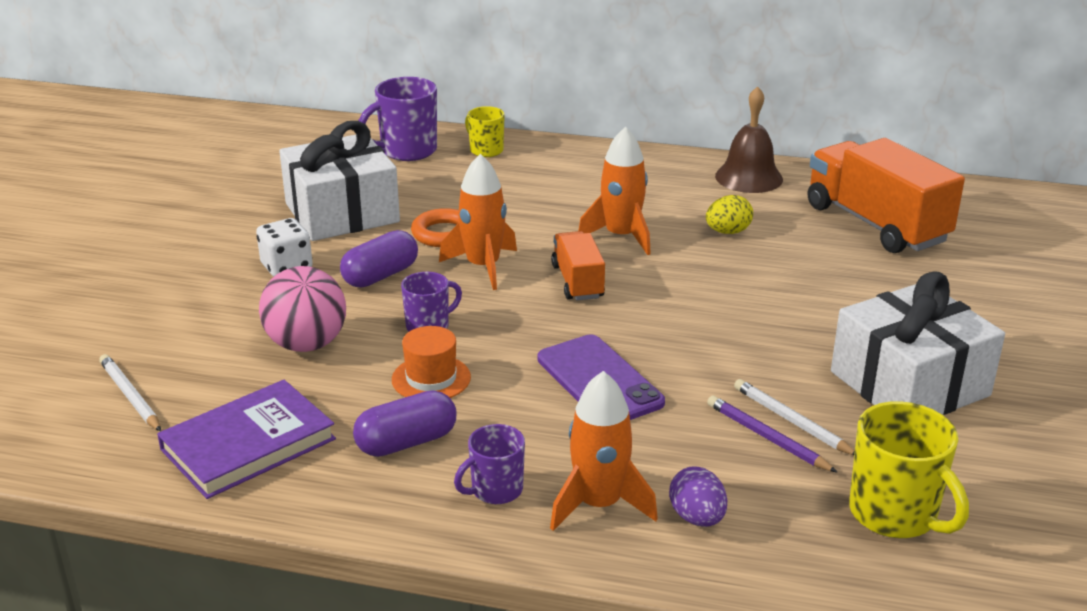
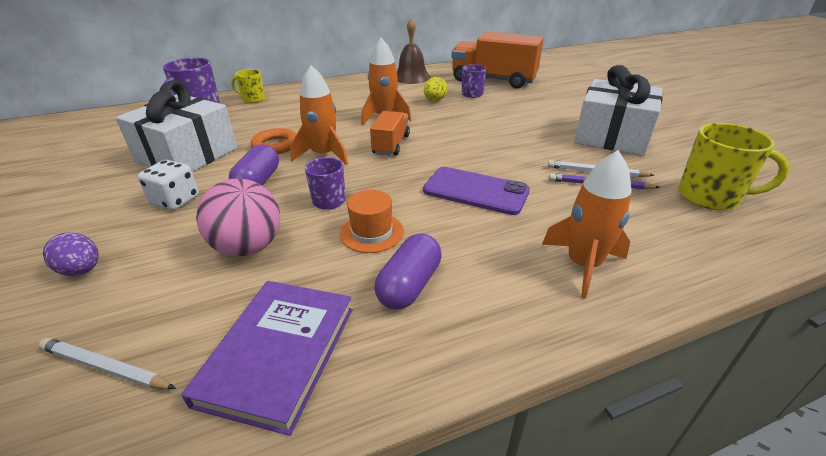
camera: 35 degrees left, 5 degrees up
purple mug [454,424,525,504] -> purple mug moved to [462,64,486,98]
orange truck [551,231,605,301] -> orange truck turned 60 degrees clockwise [370,111,410,156]
purple egg [669,466,727,527] -> purple egg moved to [43,232,99,276]

